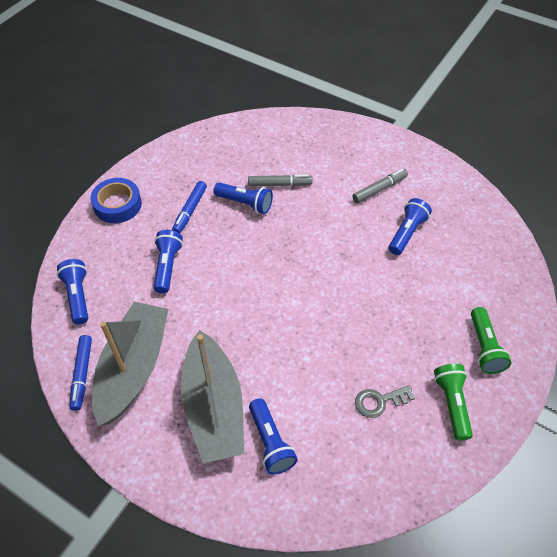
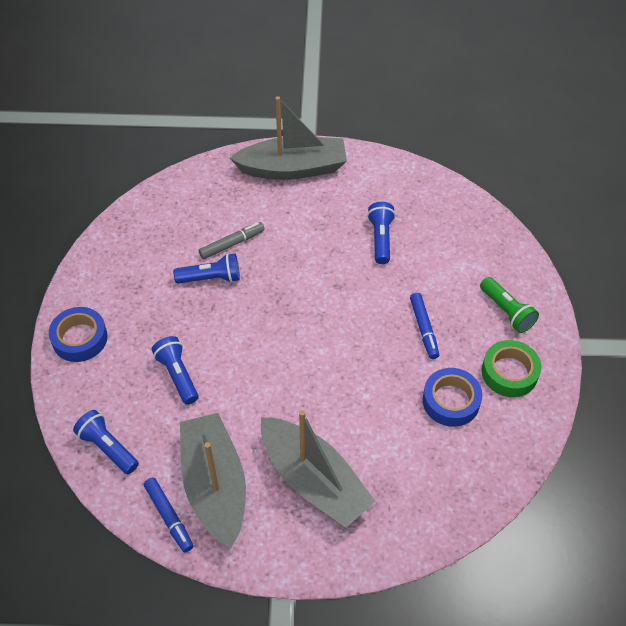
camera: 30 degrees left, 0 degrees up
blue marker [172,181,207,233] -> blue marker moved to [410,293,439,359]
blue flashlight [249,398,298,474] -> none
grey marker [352,169,408,203] -> none
grey key [355,385,415,418] -> blue tape [423,368,482,427]
green flashlight [434,364,473,441] -> green tape [482,340,541,397]
none -> grey boat [230,96,347,180]

